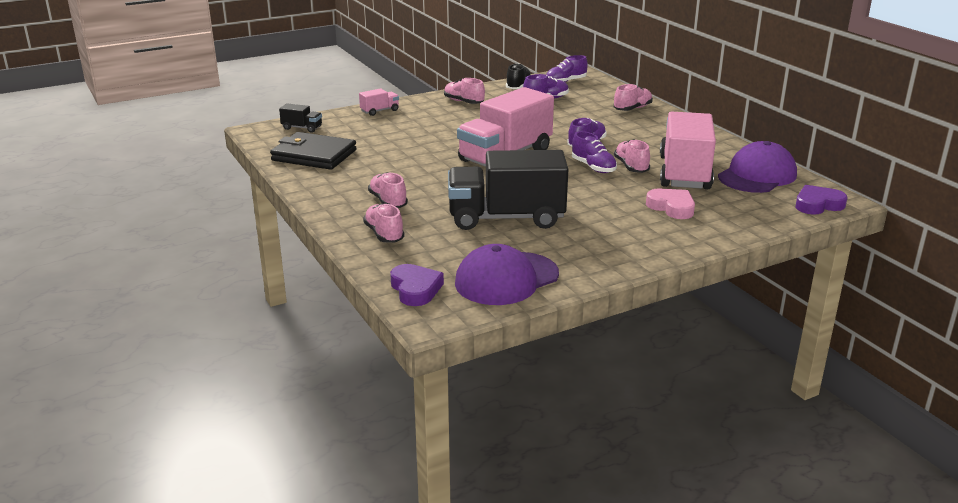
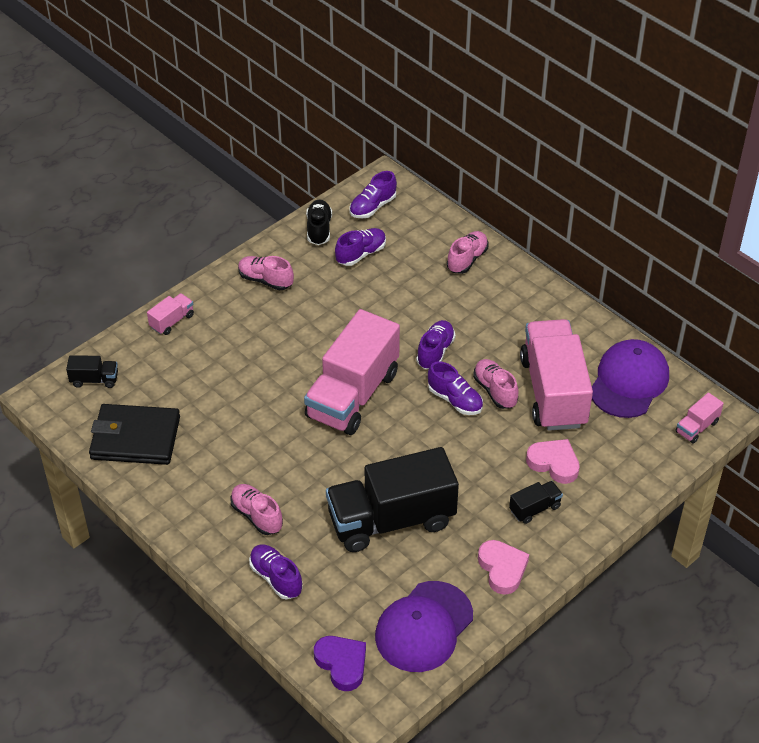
camera: 15 degrees left, 20 degrees up
pink shoe [363,204,405,243] -> purple shoe [249,544,302,599]
purple heart [796,185,847,215] -> pink truck [676,393,724,443]
none -> pink heart [478,540,529,595]
none -> black truck [509,481,563,524]

